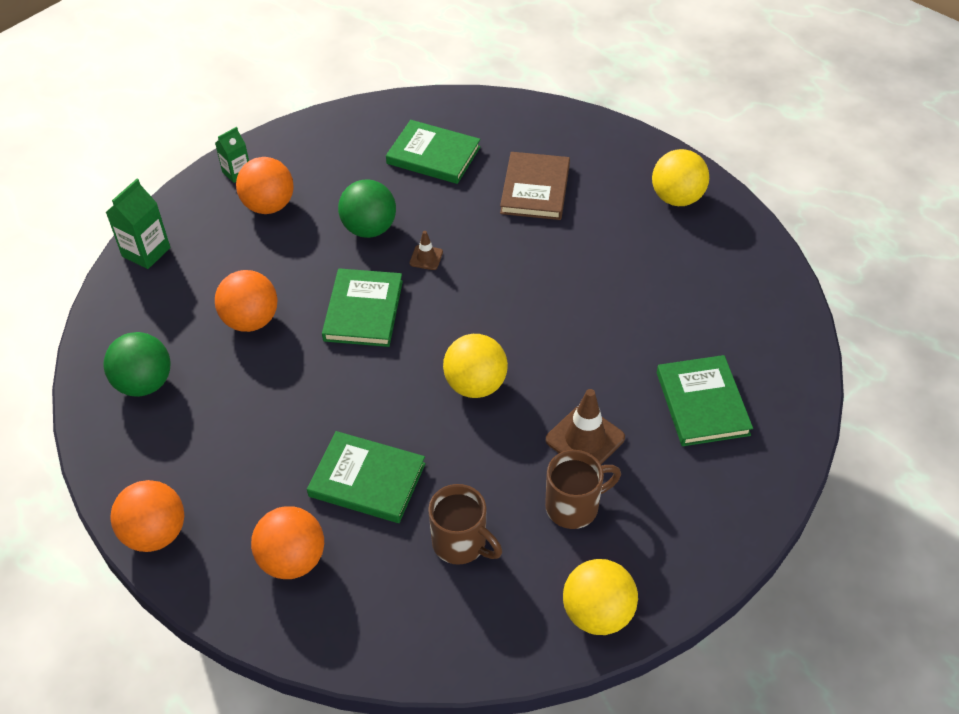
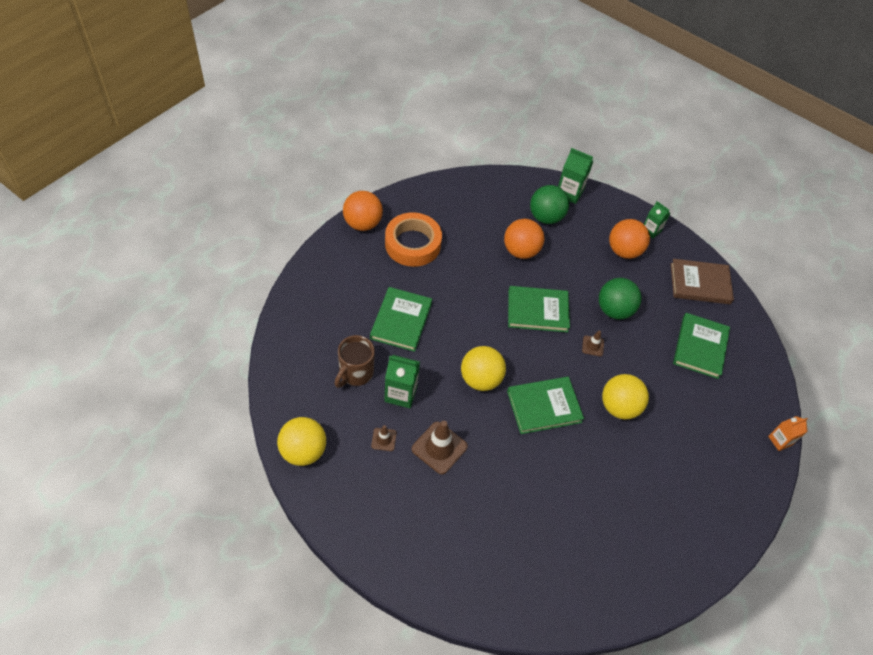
camera: 80 degrees right, 5 degrees up
green ball [103,332,171,397] -> green ball moved to [530,185,569,224]
orange ball [251,506,324,579] -> none
brown book [500,152,570,220] -> brown book moved to [671,259,734,304]
brown mug [545,450,621,529] -> brown traffic cone [371,425,396,451]
yellow ball [652,149,709,206] -> yellow ball moved to [602,374,649,420]
green book [657,355,753,446] -> green book moved to [507,377,584,434]
none -> green carton [384,355,420,408]
none -> orange tape [385,212,442,267]
none -> orange carton [768,416,808,451]

